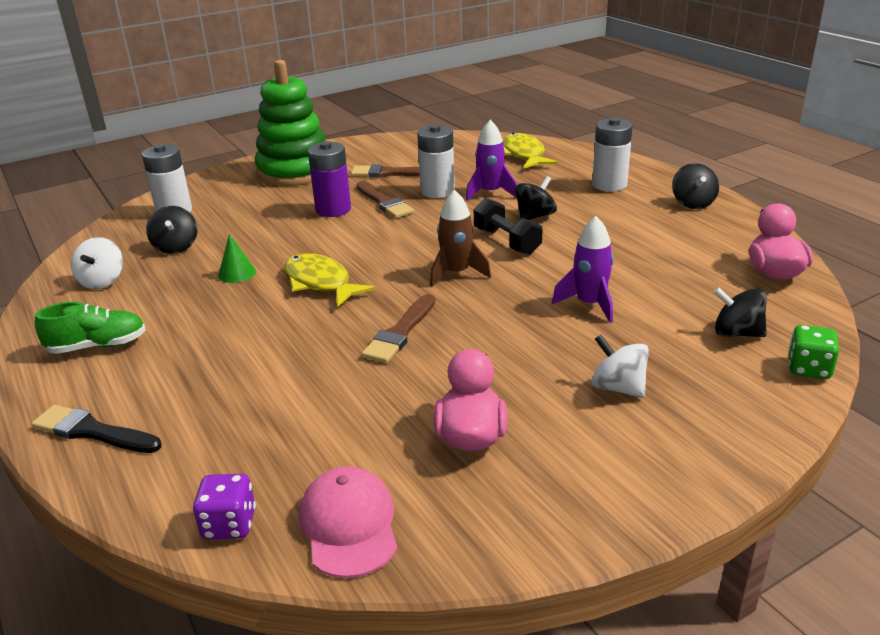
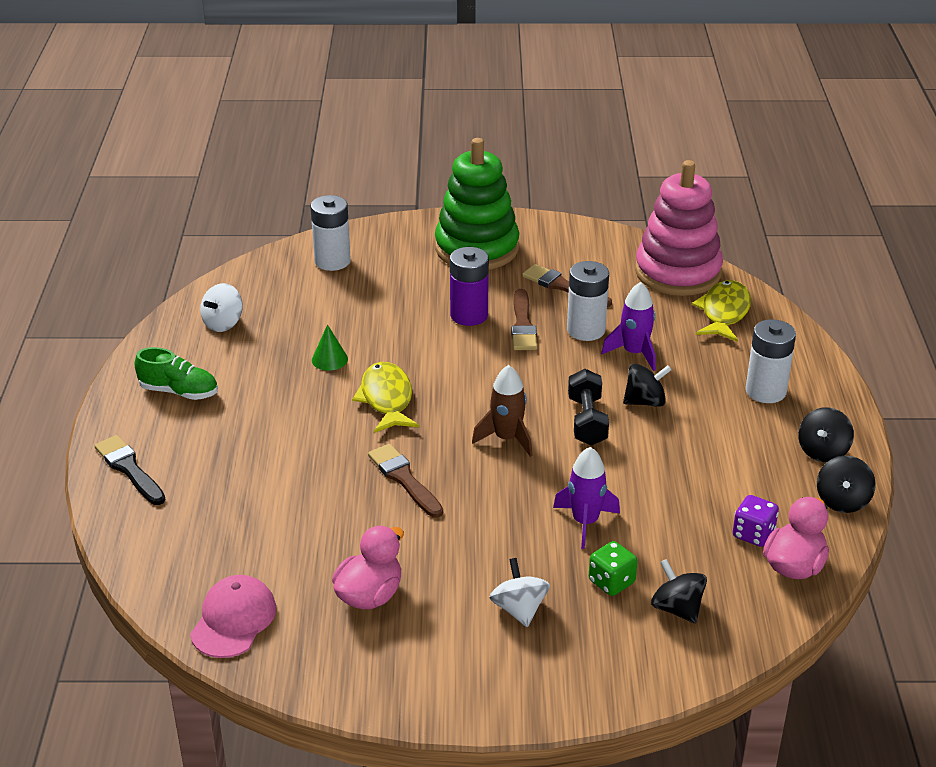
camera: 30 degrees right, 5 degrees up
black spinning top [146,206,198,254] -> black spinning top moved to [817,456,876,513]
purple dice [193,474,256,539] -> purple dice moved to [733,495,779,547]
brown brush [361,294,435,363] -> brown brush turned 90 degrees clockwise [368,444,443,518]
green dice [788,325,839,379] -> green dice moved to [589,541,637,596]
none -> pink stacking toy [635,160,723,296]

